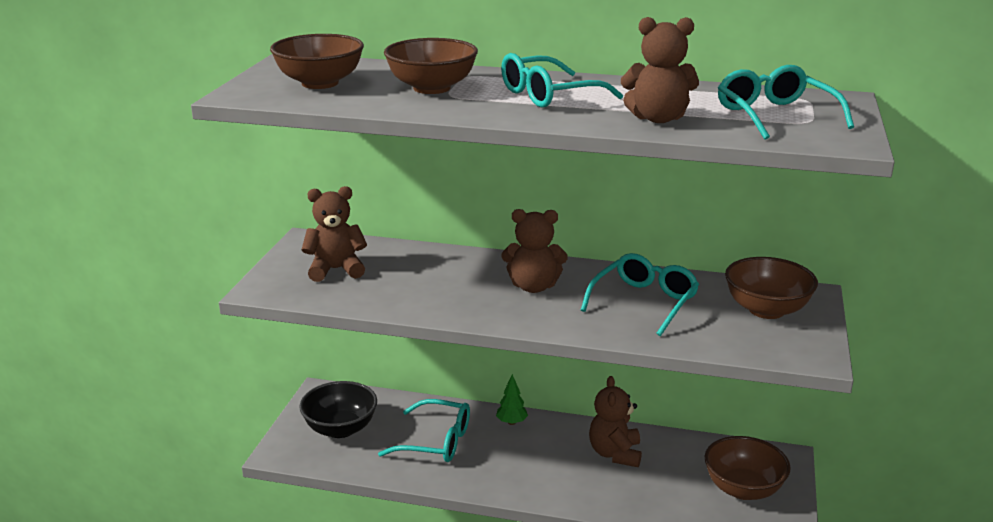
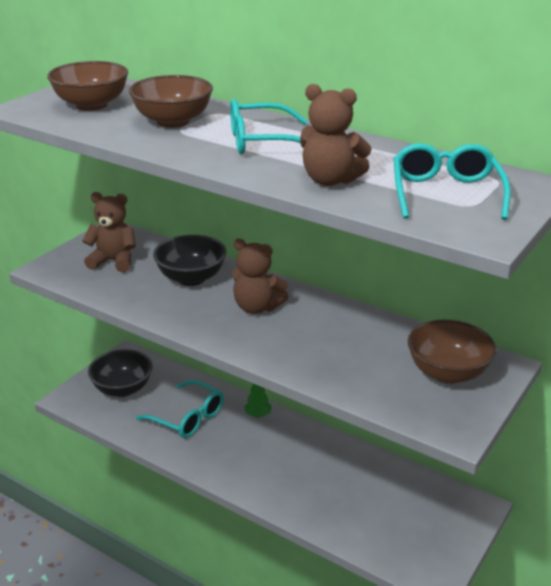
camera: 20 degrees right, 5 degrees up
turquoise glasses [581,253,699,336] -> none
brown teddy bear [589,376,642,467] -> none
brown bowl [704,436,791,500] -> none
none -> black bowl [153,235,227,286]

